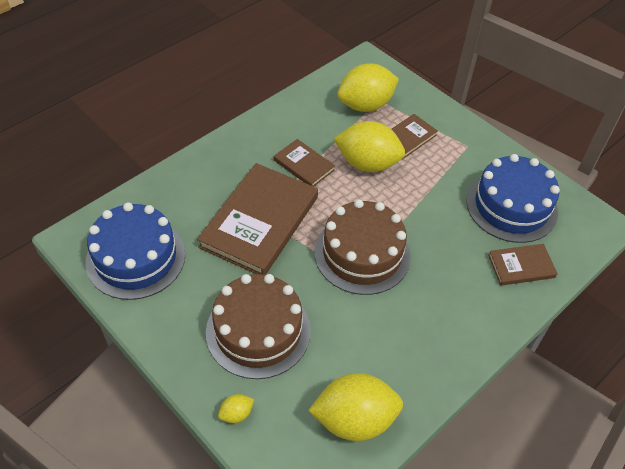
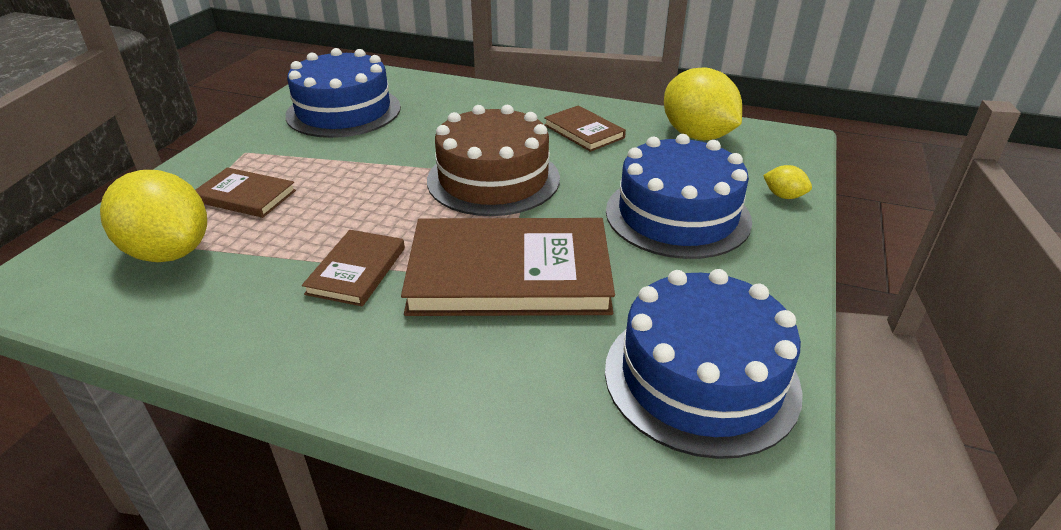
camera: 115 degrees left, 15 degrees down
brown cake [206,274,311,379] -> blue cake [606,134,752,259]
yellow lemon [334,121,405,172] -> none
brown book [488,244,558,286] -> brown book moved to [544,105,626,152]

